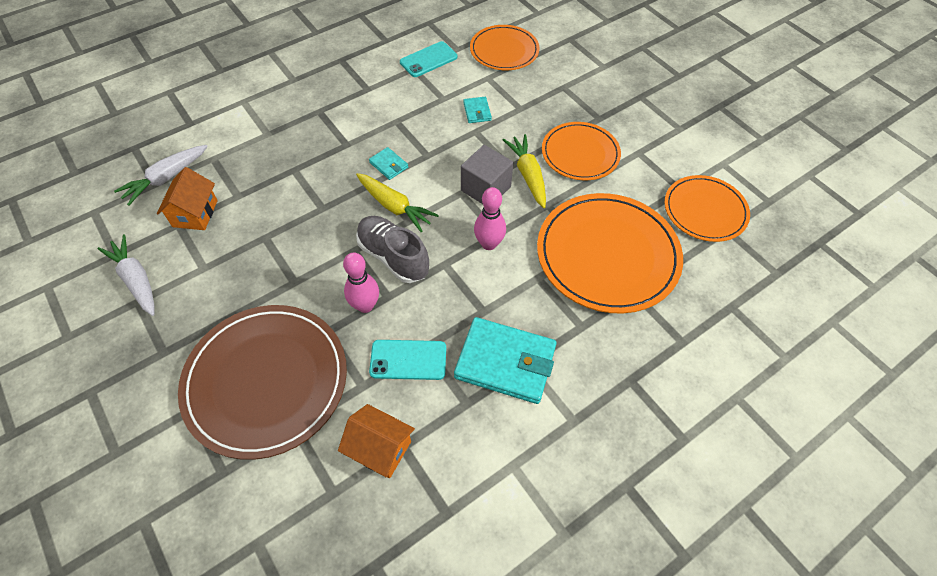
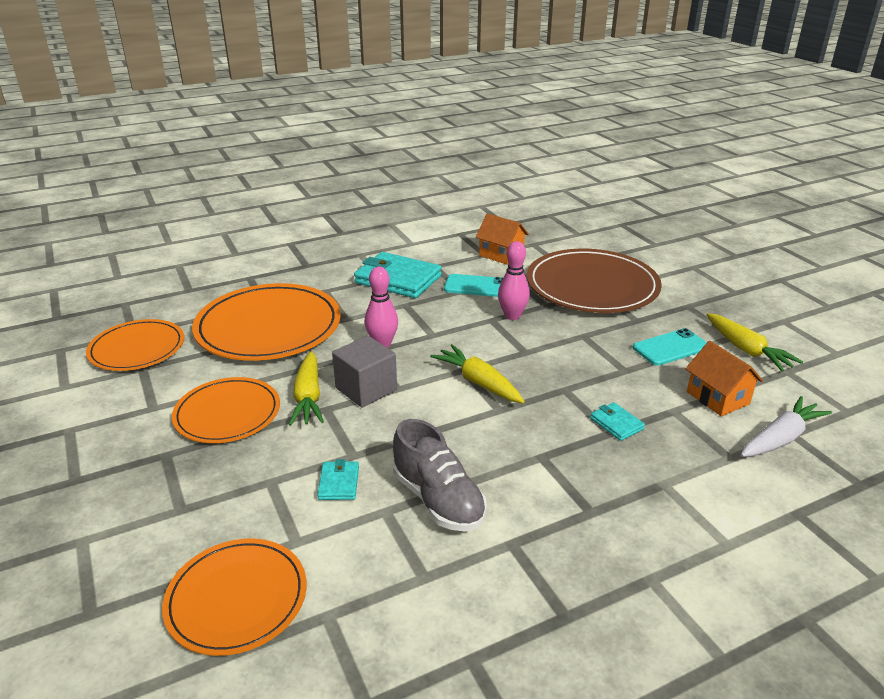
camera: 170 degrees left, 25 degrees down
white carrot [97,234,155,316] -> yellow carrot [707,313,803,372]
orange house [157,167,218,230] -> orange house turned 45 degrees counterclockwise [686,341,763,416]
grey shoe [356,216,429,283] -> grey shoe moved to [393,419,487,531]
turquoise wallet [369,147,408,180] -> turquoise wallet moved to [590,402,645,441]
turquoise phone [400,41,457,77] -> turquoise phone moved to [633,328,707,366]

